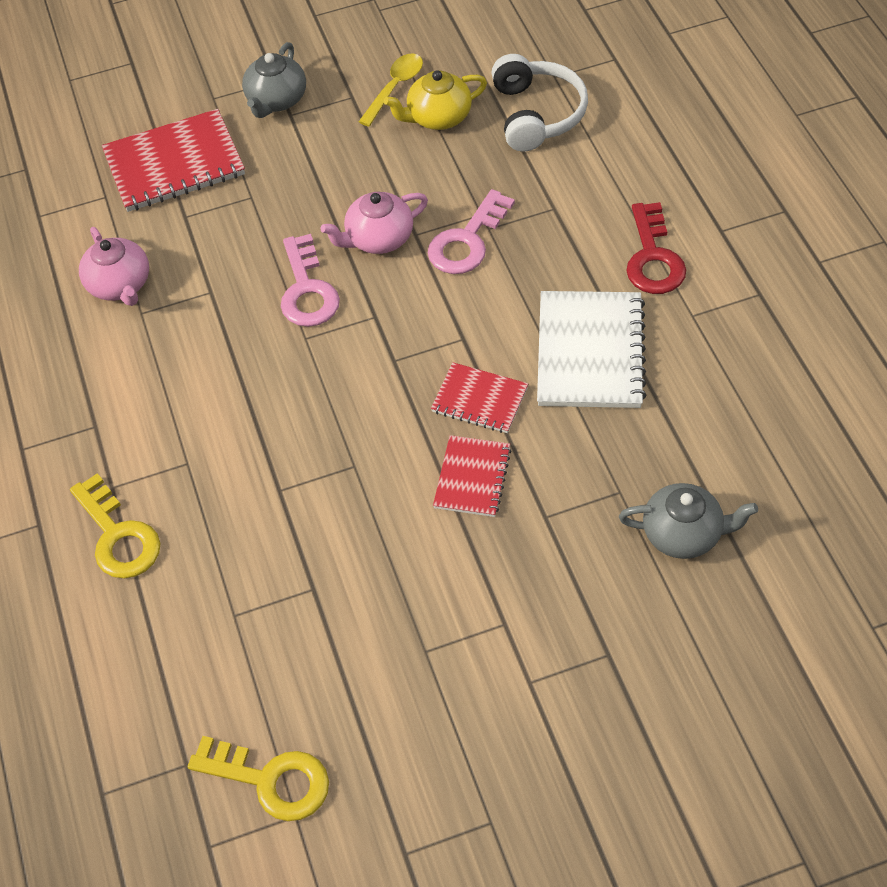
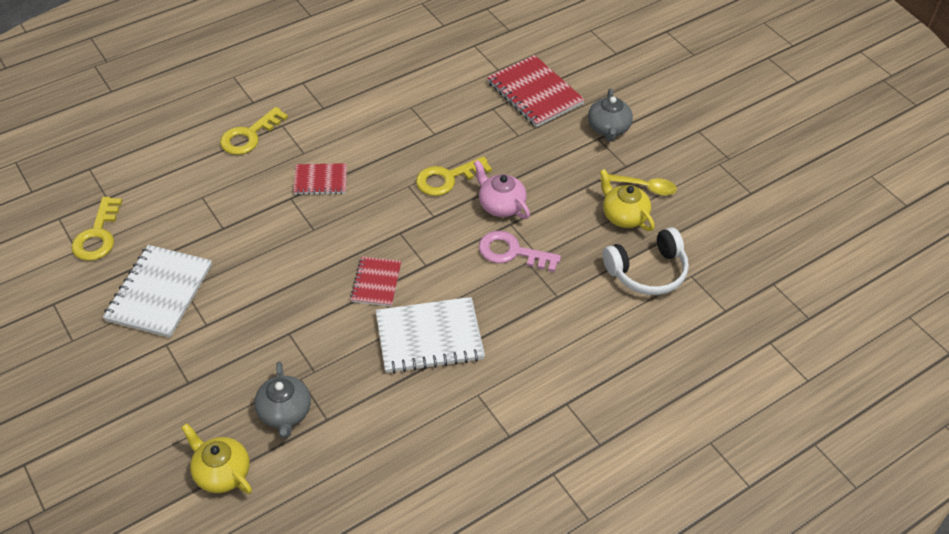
camera: 70 degrees right, 5 degrees down
pink teapot [79,227,149,306] -> none
grey teapot [242,42,306,118] -> grey teapot turned 90 degrees counterclockwise [588,88,633,142]
pink key [281,234,340,327] -> yellow key [416,156,492,196]
red notebook [433,435,511,517] -> red notebook moved to [294,163,347,195]
red key [626,202,686,294] -> none
none -> white notebook [103,245,212,338]
none -> yellow teapot [181,423,252,494]

